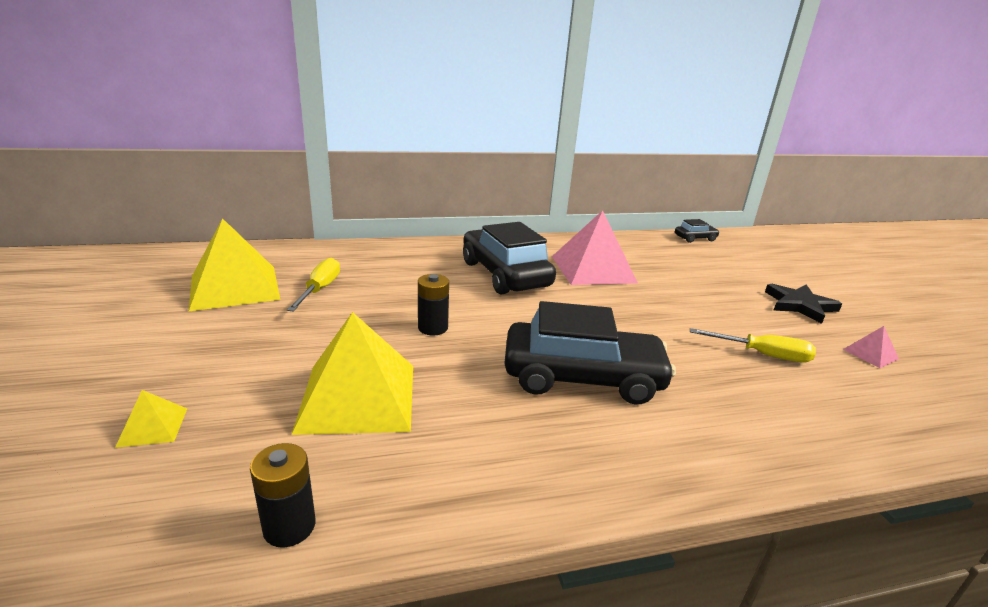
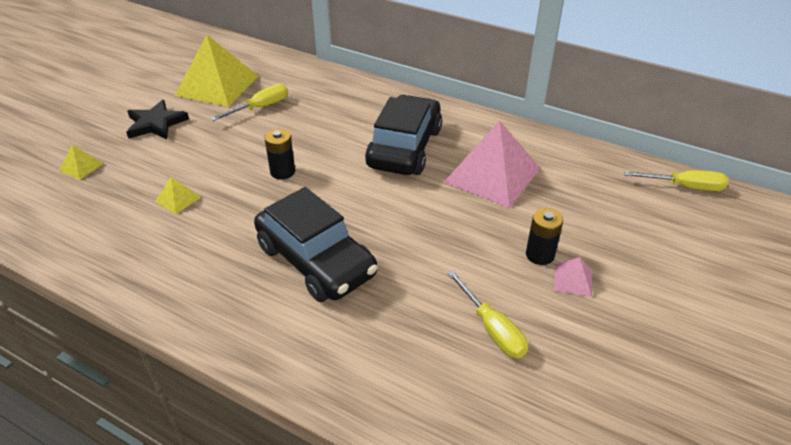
camera: 45 degrees right, 15 degrees up
black battery [250,443,315,548] -> black battery moved to [526,208,563,265]
yellow pyramid [291,312,413,435] -> yellow pyramid [155,177,201,214], size x0.43
black car [675,219,720,243] -> yellow screwdriver [624,170,728,191]
black star [765,284,842,324] -> black star moved to [126,100,189,140]
pink pyramid [843,326,899,368] -> pink pyramid moved to [554,257,592,297]

